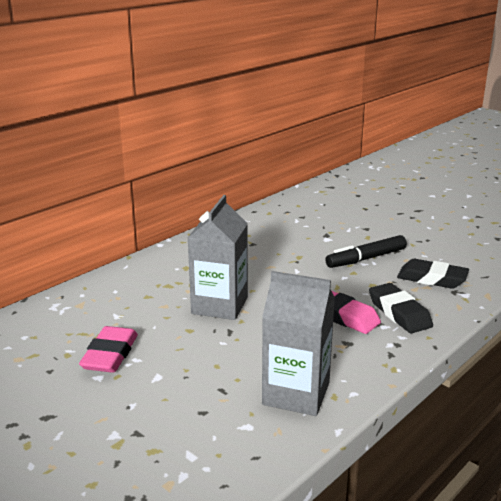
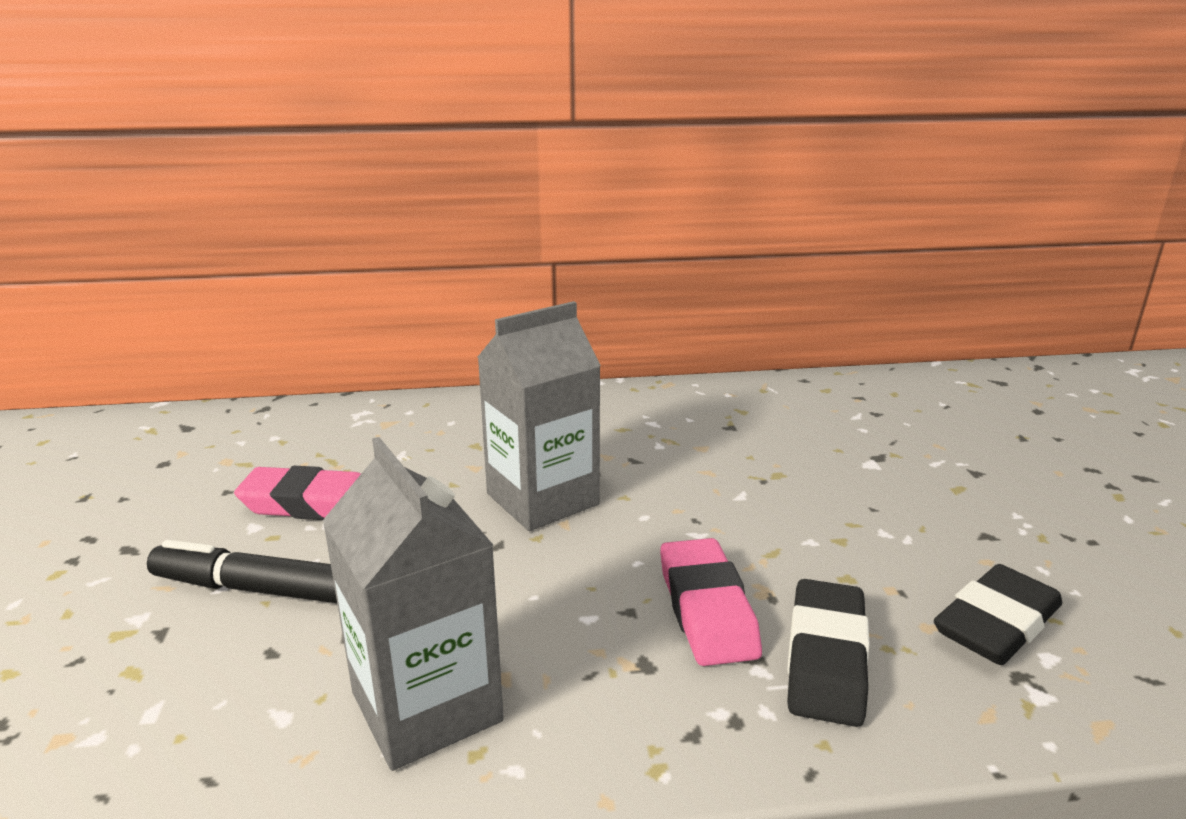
camera: 40 degrees right, 0 degrees up
pink eraser [79,326,138,373] -> pink eraser turned 45 degrees clockwise [234,466,361,520]
black marker [325,235,407,268] -> black marker moved to [147,540,337,603]
black eraser [397,259,469,289] -> black eraser turned 75 degrees clockwise [934,564,1062,665]

